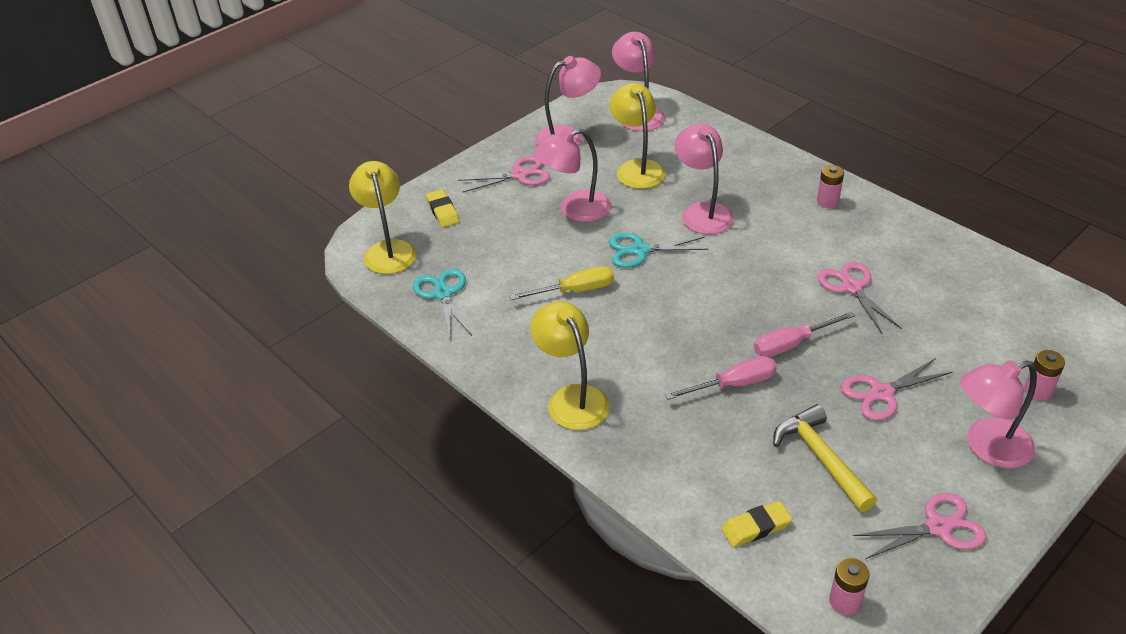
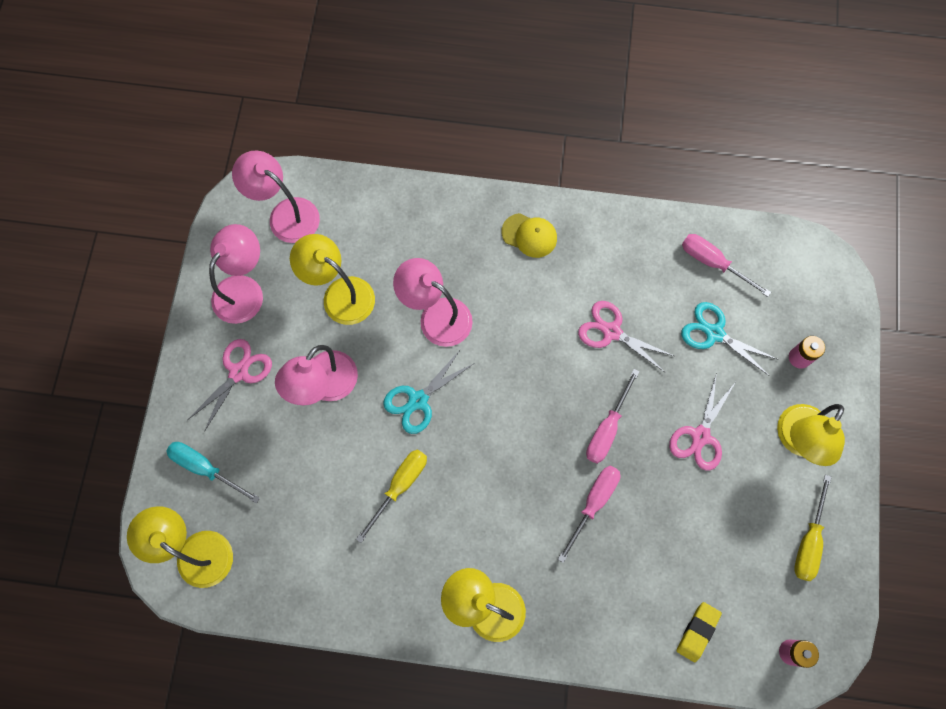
camera: 40 degrees left, 30 degrees up
turquoise scissors [413,268,472,338] -> turquoise scissors moved to [681,302,779,376]
yellow eraser [426,189,459,227] -> turquoise screwdriver [166,442,260,504]
yellow hammer [773,404,877,512] -> none
pink battery [817,165,844,208] -> yellow cap [502,213,557,258]
pink scissors [853,493,987,559] -> yellow screwdriver [794,475,831,581]
pink lamp [960,360,1037,468] -> yellow lamp [777,404,845,466]
none -> pink screwdriver [682,234,771,297]

